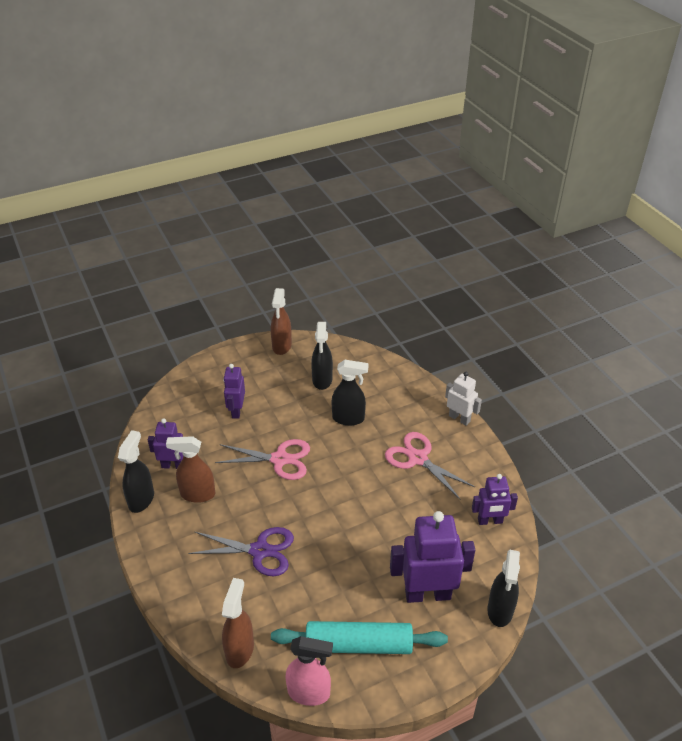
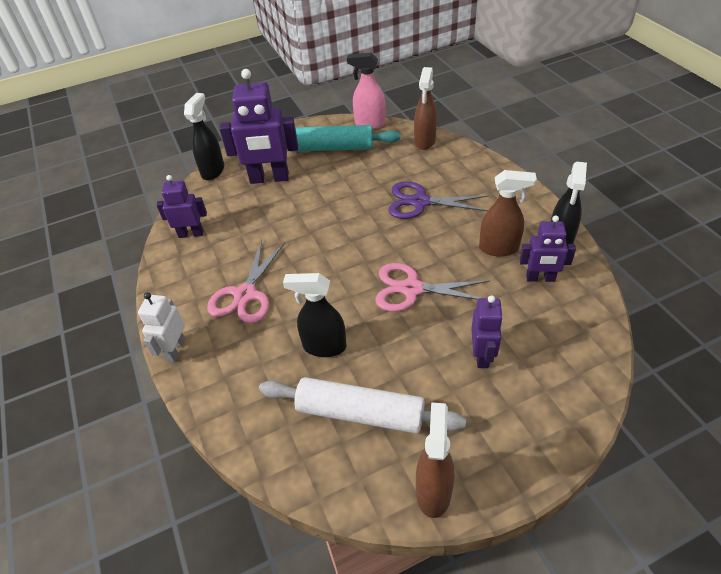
camera: 175 degrees left, 5 degrees up
black spray bottle [311,322,333,390] -> white rolling pin [259,377,466,434]
pink scissors [385,432,475,499] -> pink scissors turned 60 degrees clockwise [207,239,285,324]
white robot [445,372,482,426] -> white robot turned 60 degrees clockwise [138,292,185,362]

